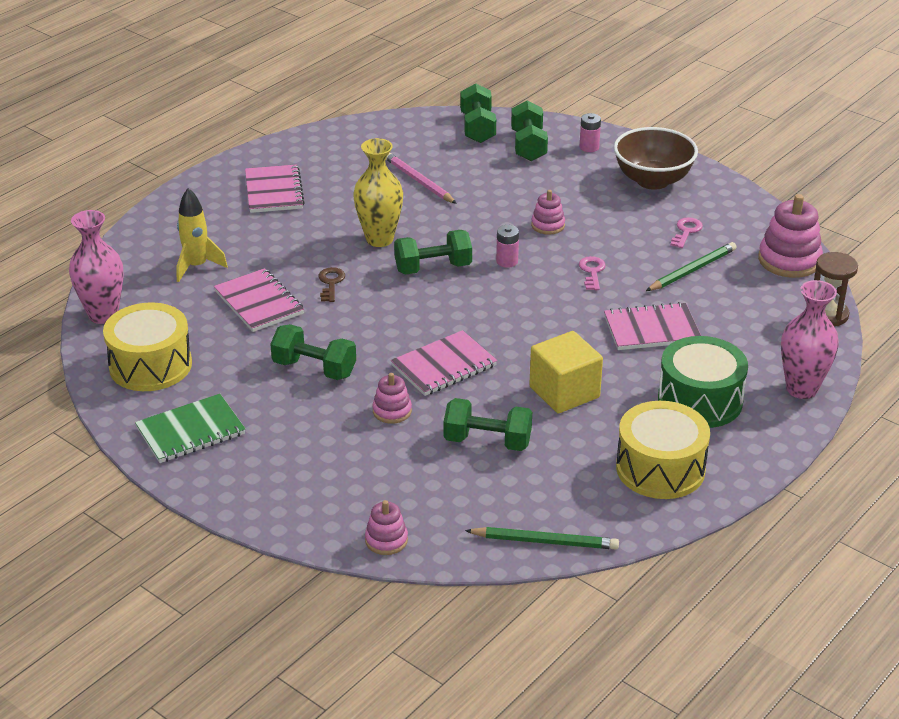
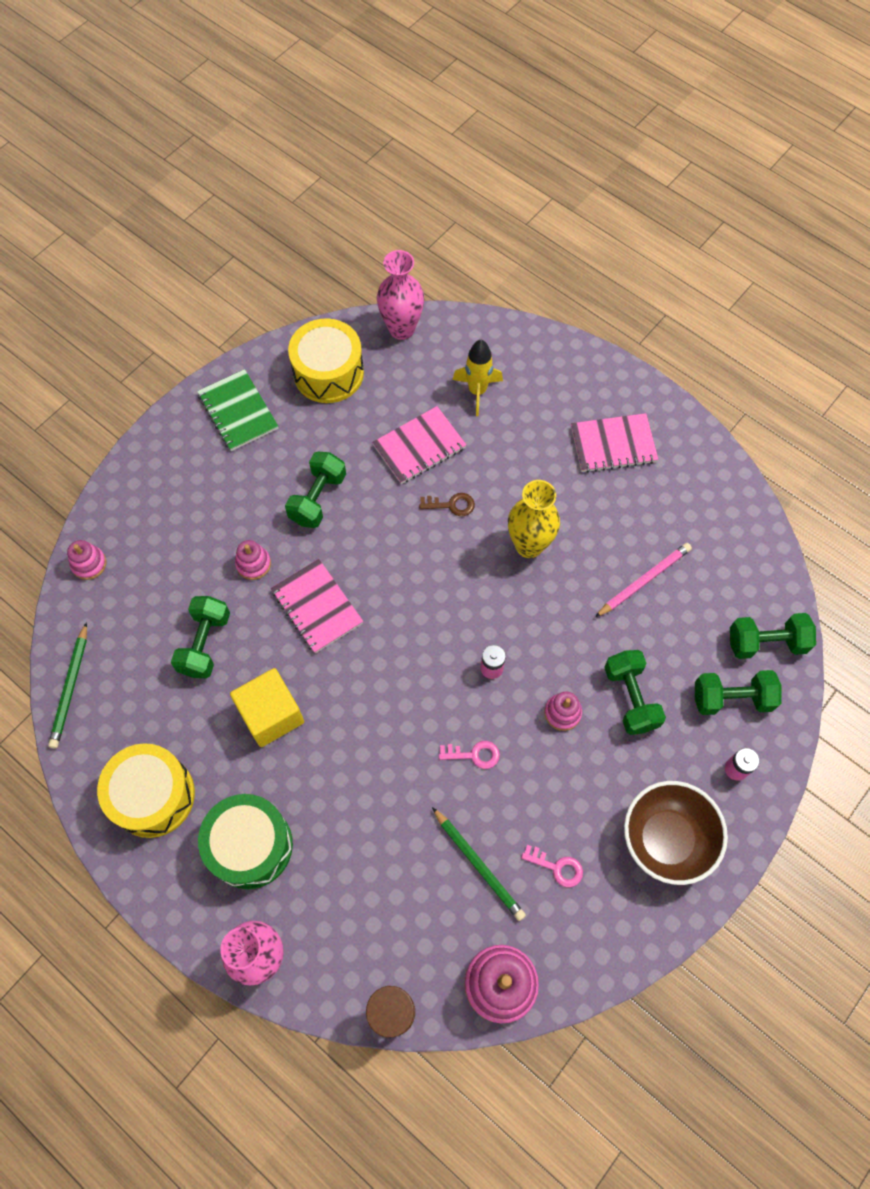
camera: 90 degrees right, 30 degrees up
green dumbbell [394,230,472,275] -> green dumbbell moved to [604,650,666,735]
pink notebook [604,302,701,350] -> none

